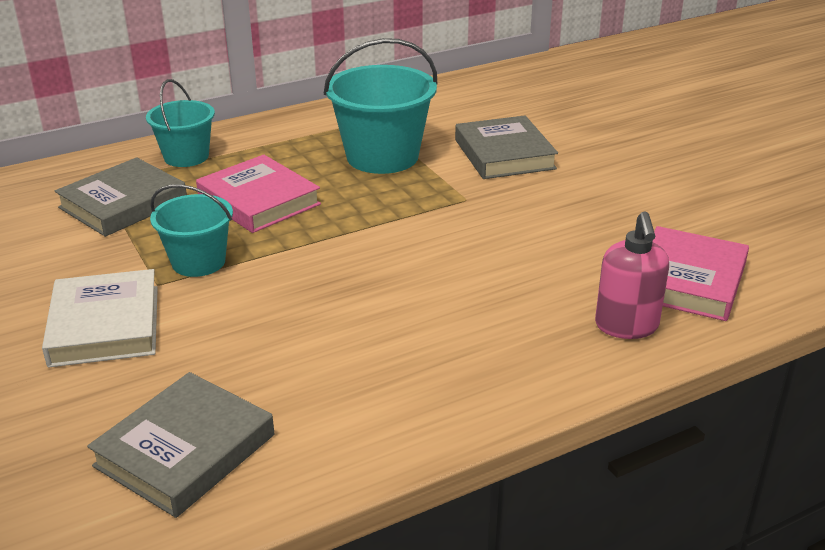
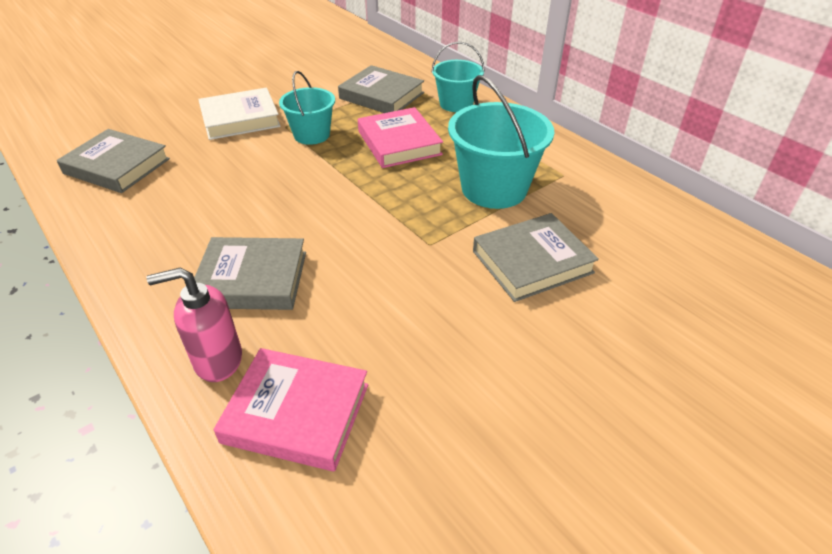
camera: 80 degrees right, 10 degrees up
pink book [196,155,321,233] -> pink book turned 60 degrees counterclockwise [358,107,443,168]
none -> grey book [194,237,306,310]

